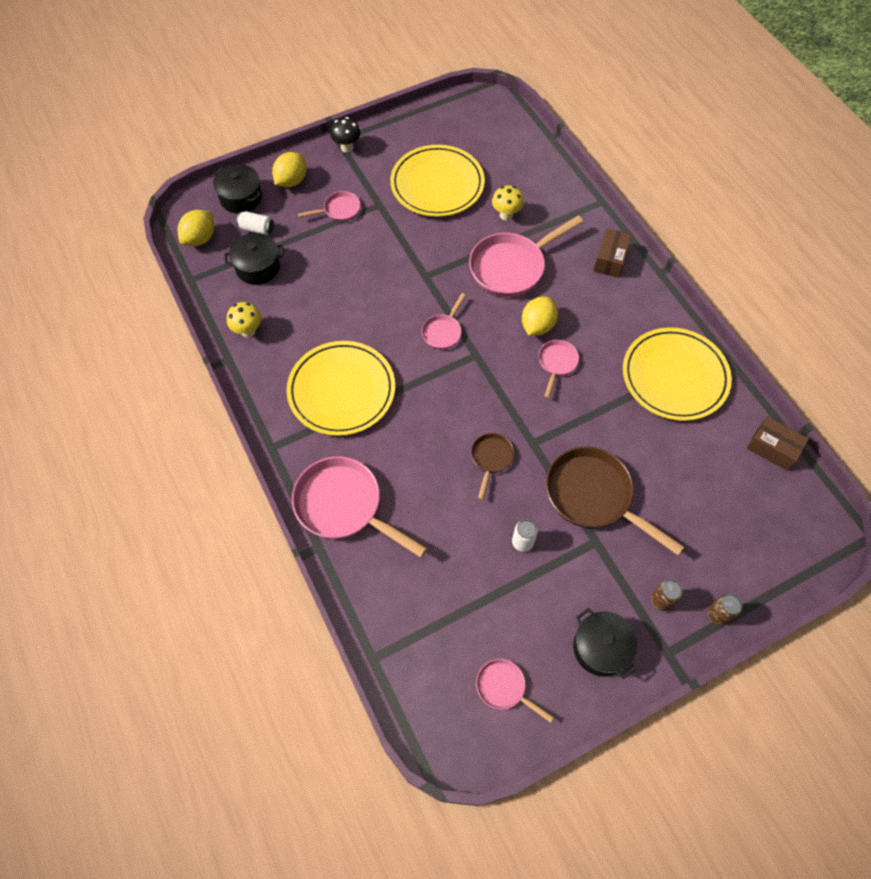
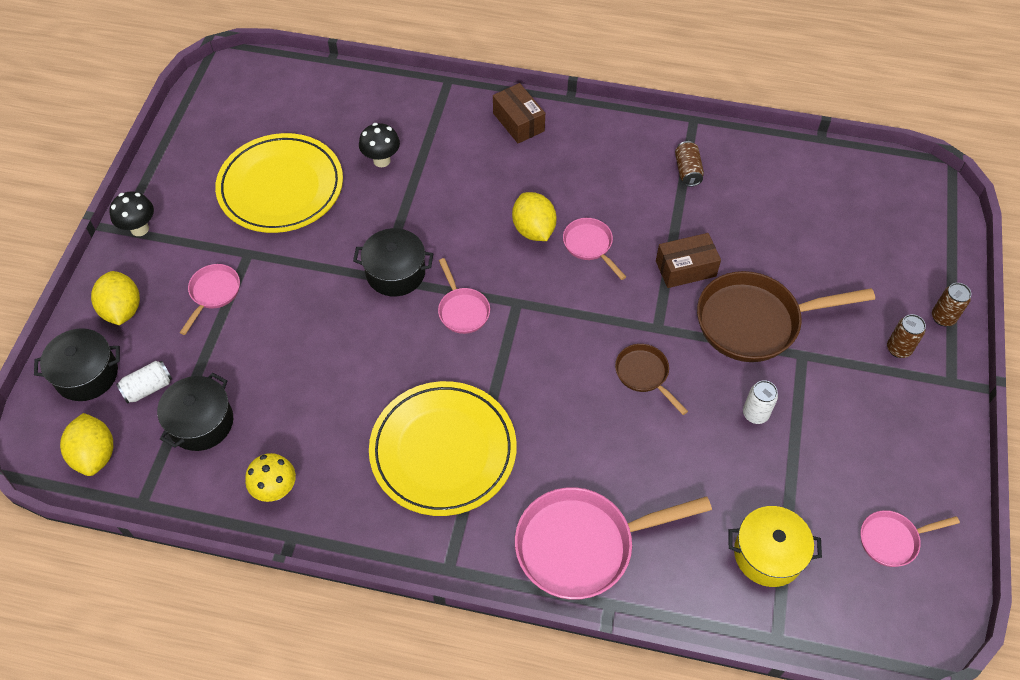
camera: 50 degrees left, 5 degrees down
pink pan [469,216,583,297] -> none
yellow mushroom [492,185,524,221] -> black mushroom [359,123,400,167]
black pot [573,608,637,679] -> black pot moved to [353,228,433,296]
yellow plate [623,327,732,421] -> brown can [675,141,704,187]
brown box [747,416,809,471] -> brown box moved to [656,233,721,288]
none -> yellow pot [729,506,822,587]

